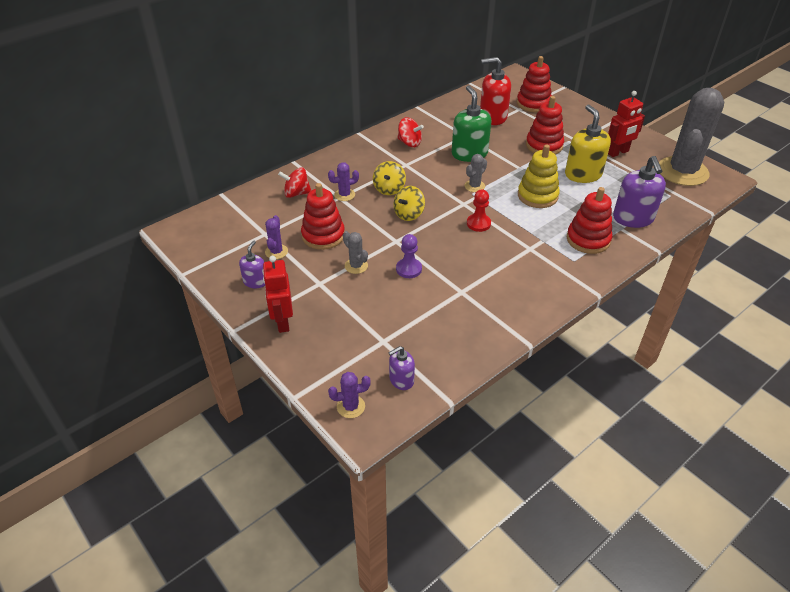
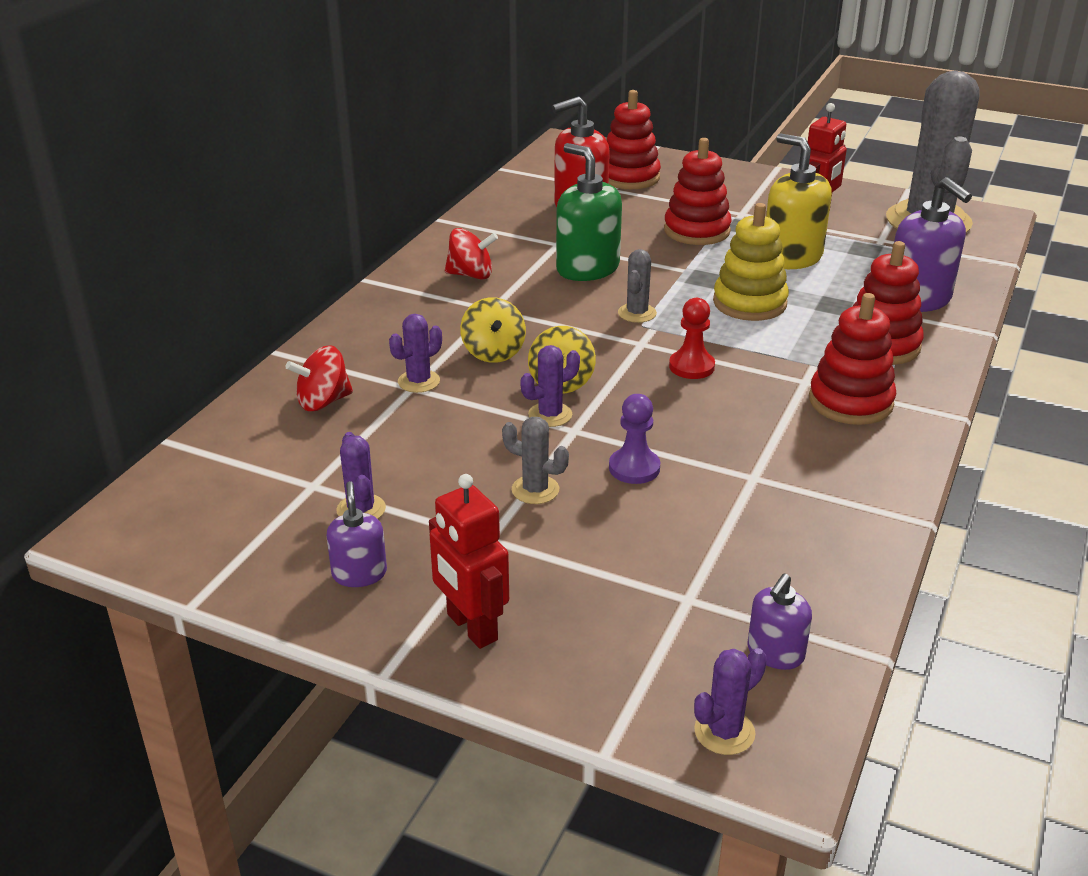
camera: 25 degrees left, 10 degrees down
red stacking toy [301,183,345,250] -> red stacking toy moved to [809,293,896,425]
none -> purple cactus [521,345,580,427]

